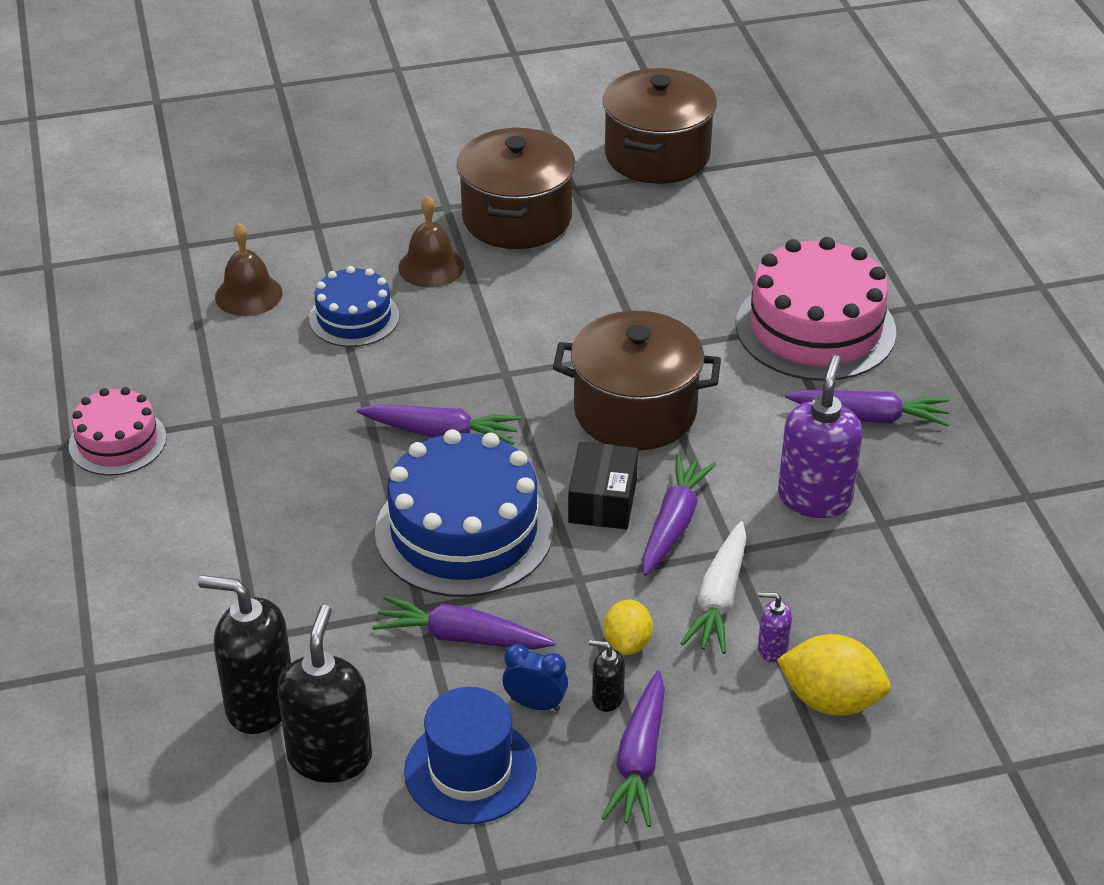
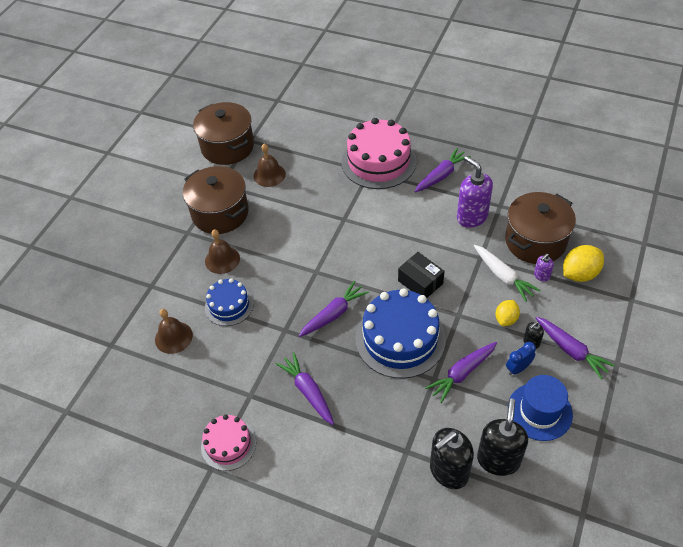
camera: 50 degrees left, 10 degrees up
black soap dispenser [277,605,372,783] -> black soap dispenser turned 60 degrees clockwise [477,399,528,476]
brown pot [553,311,721,451] -> brown pot moved to [505,192,576,264]
yellow lemon [604,599,653,655] -> yellow lemon turned 75 degrees clockwise [496,300,520,326]
purple carrot [642,454,717,576] -> purple carrot moved to [276,352,334,425]
none -> brown bell [254,144,286,187]

